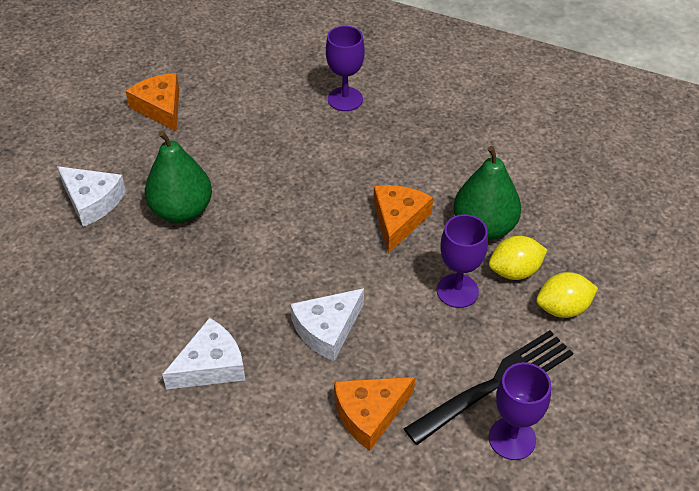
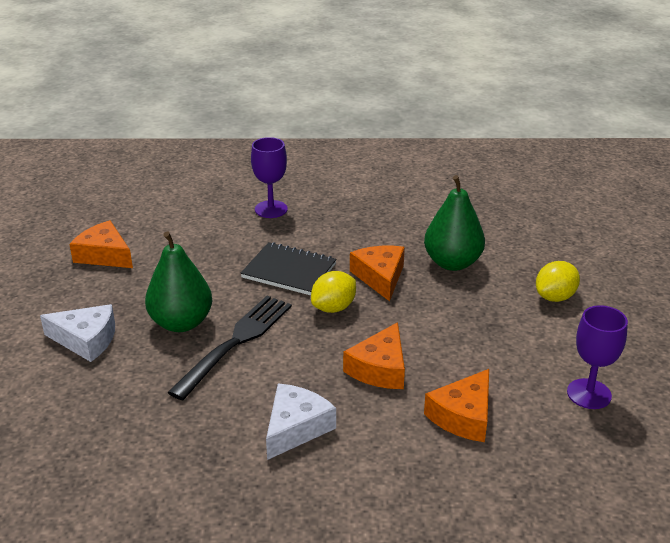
camera: 25 degrees left, 15 degrees down
white cheese [290,288,364,361] -> orange cheese [343,322,405,389]
black fork [404,330,573,445] -> black fork moved to [167,296,292,400]
purple goblet [437,214,488,308] -> none
yellow lemon [489,236,547,280] -> yellow lemon moved to [311,271,356,313]
none -> black notebook [240,242,336,295]

